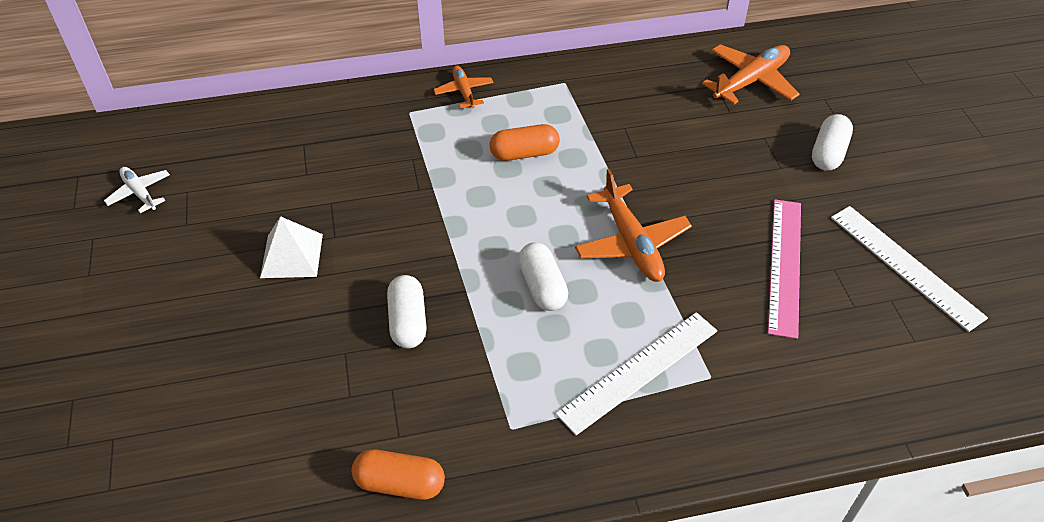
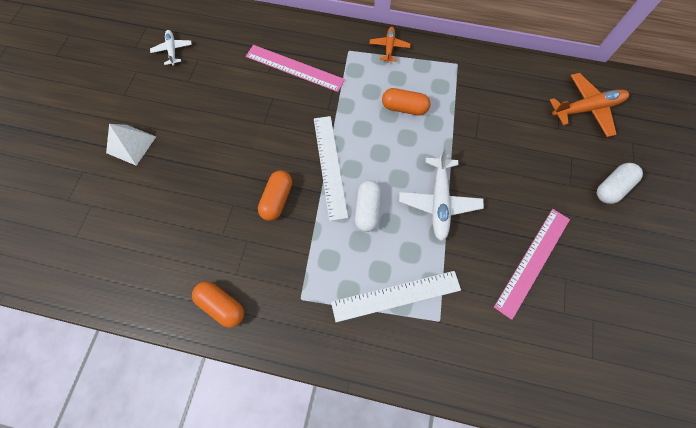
camera: 25 degrees right, 20 degrees up
white pyramid [260,216,323,278] -> white pyramid moved to [106,124,156,166]
white capsule [387,275,427,348] -> orange capsule [258,171,292,221]
orange plane [575,169,692,282] -> white plane [399,147,484,241]
white ruler [831,206,988,332] -> white ruler moved to [314,116,348,221]
none -> pink ruler [246,45,345,92]

